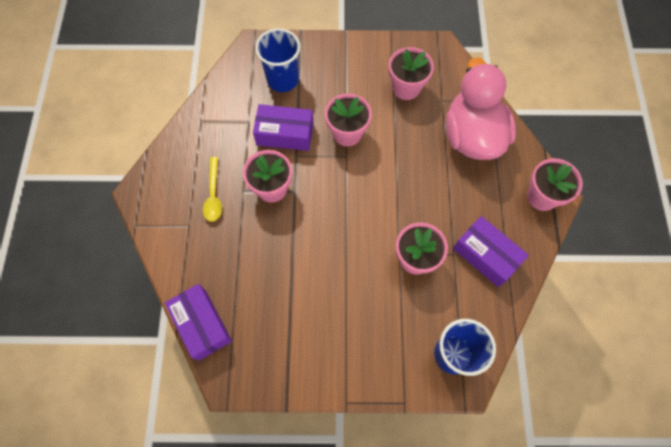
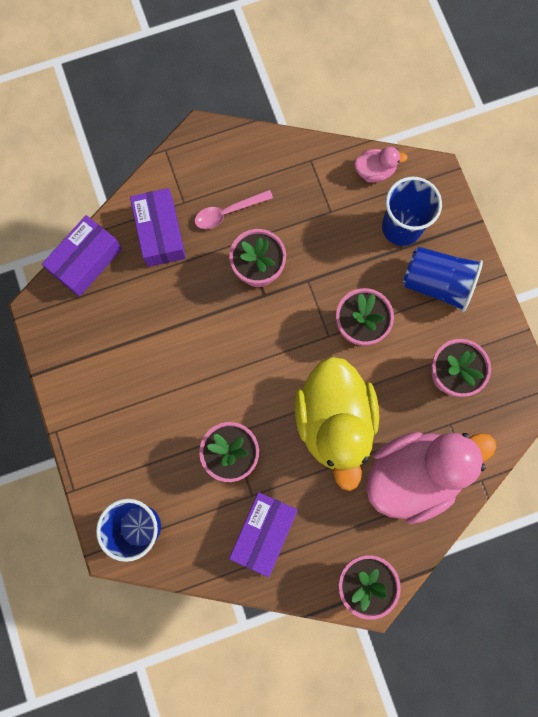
camera: 70 degrees right, 10 degrees up
yellow spoon [203,157,222,222] -> pink spoon [195,190,273,229]
purple box [253,104,313,151] -> purple box moved to [130,188,186,267]
none -> yellow duck [295,356,379,491]
none -> pink duck [354,147,408,183]
none -> blue cup [403,247,483,312]

